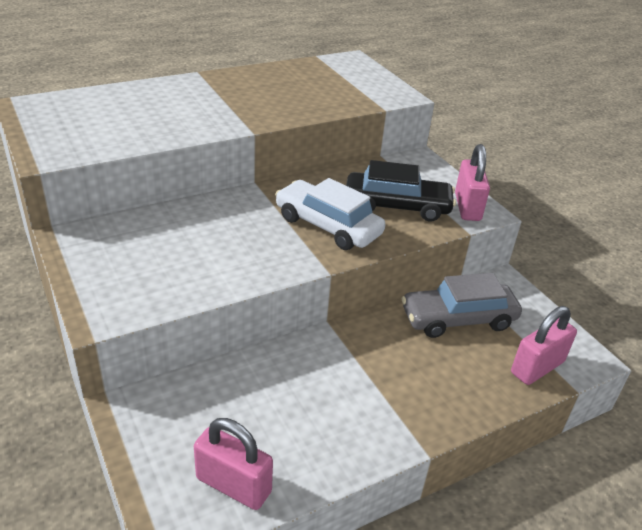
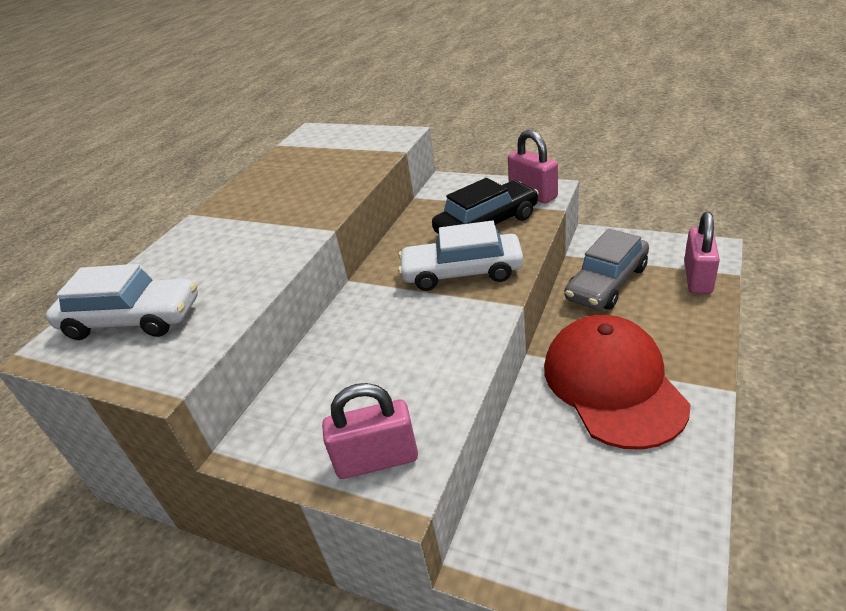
camera: 30 degrees left, 0 degrees up
pink padlock [194,418,273,510] -> pink padlock moved to [322,383,418,479]
none -> white car [46,264,198,340]
none -> red cap [544,315,691,450]

